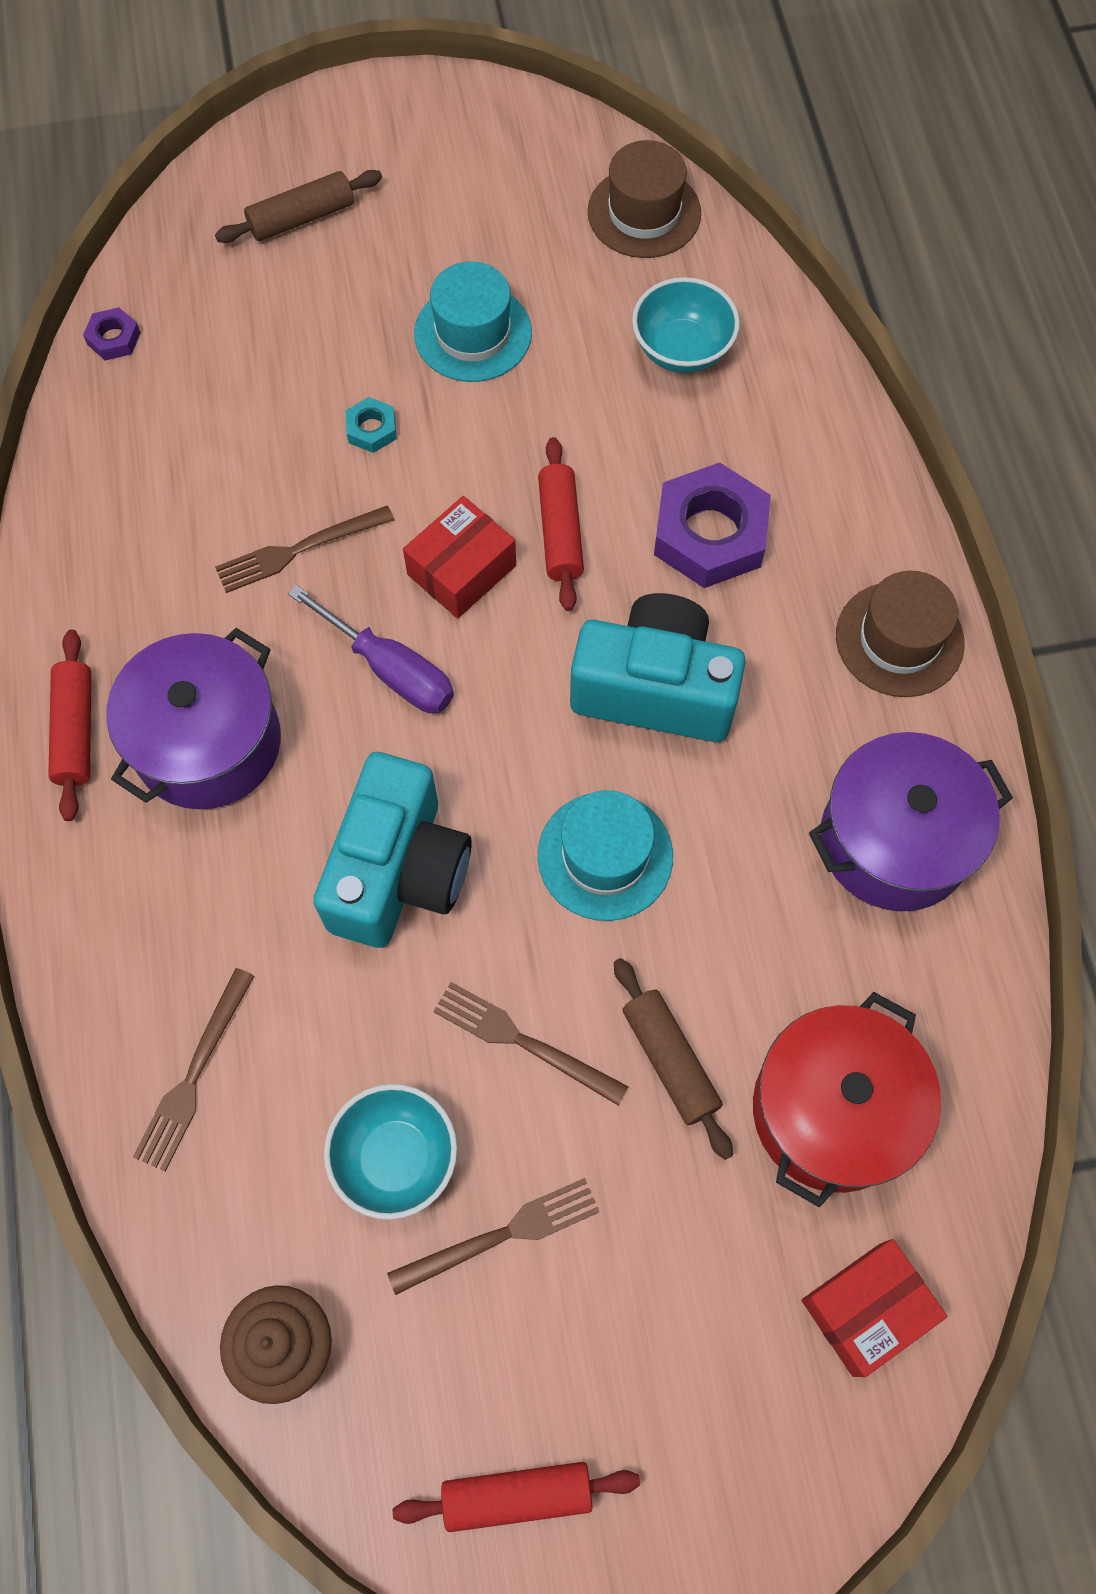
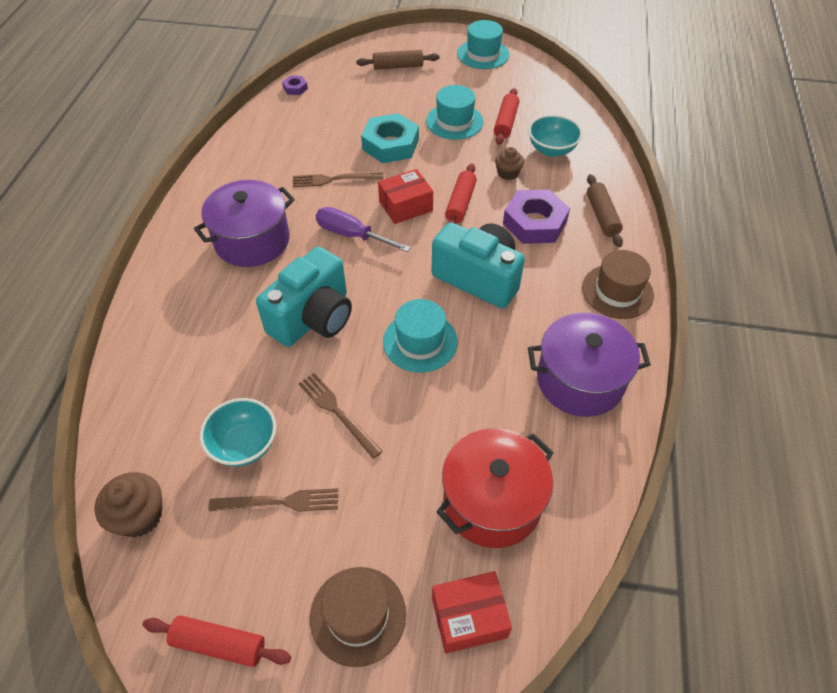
camera: 20 degrees right, 15 degrees down
red rolling pin [48,629,91,821] -> red rolling pin moved to [494,88,520,145]
brown fork [133,968,255,1172] -> none
purple screwdriver [288,585,454,713] -> purple screwdriver turned 150 degrees clockwise [316,207,411,252]
turquoise nut [345,397,397,453] -> turquoise nut [361,113,419,163], size x2.16
brown hat [588,140,701,258] -> brown hat moved to [310,567,406,667]
brown rolling pin [614,958,733,1160] -> brown rolling pin moved to [587,174,623,247]
none -> turquoise hat [457,20,509,69]
none -> brown cupcake [495,147,524,180]

